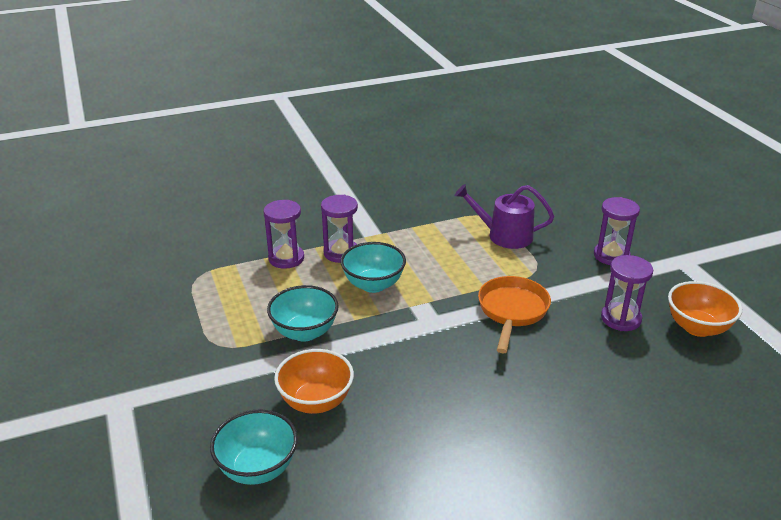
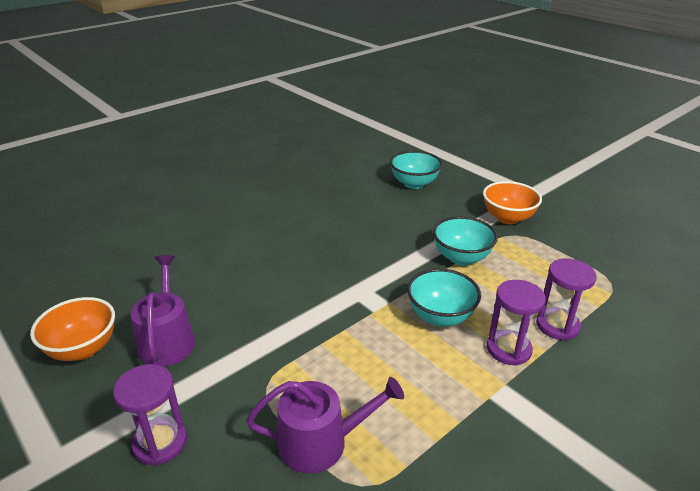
camera: 160 degrees right, 0 degrees up
orange bowl [274,349,354,414] -> orange bowl moved to [483,181,542,224]
orange pan [478,276,551,354] -> none
purple hourglass [601,255,653,331] -> purple watering can [130,255,195,367]

